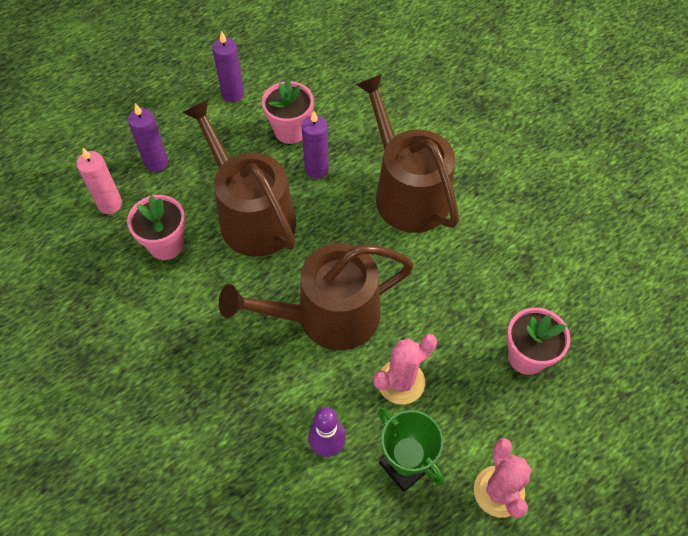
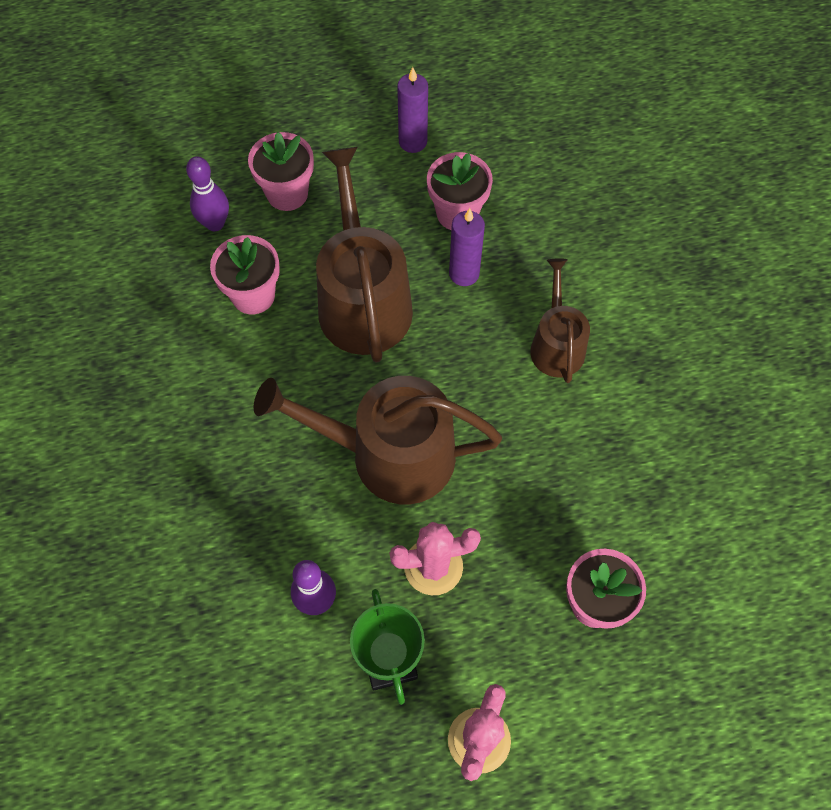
camera: 25 degrees right, 5 degrees up
pink candle [76,148,122,214] -> purple bowling pin [186,156,229,231]
purple candle [128,103,168,172] -> pink flower pot [248,132,314,211]
brown watering can [356,74,459,233] -> brown watering can [530,258,590,383], size x0.57

